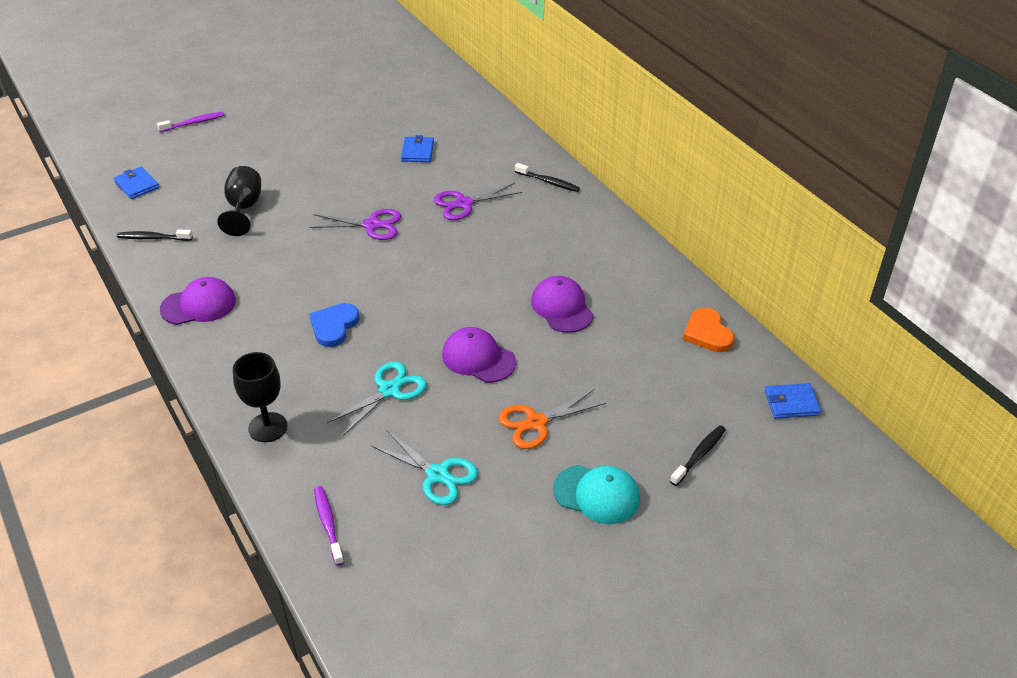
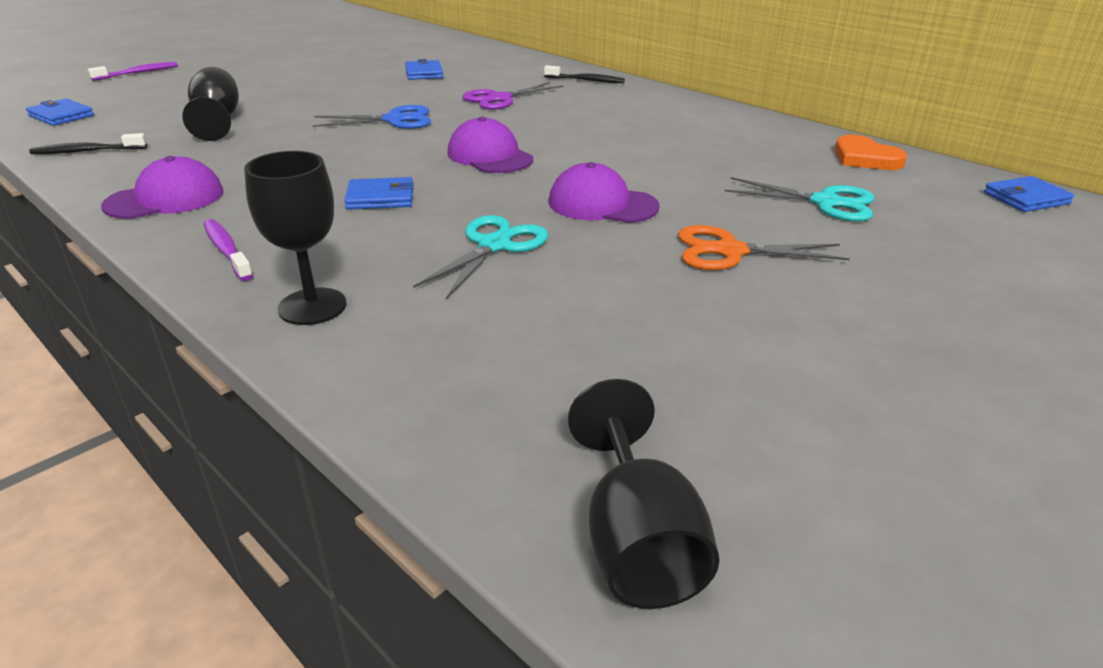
camera: 15 degrees left, 10 degrees down
purple scissors [309,209,401,240] -> blue scissors [312,105,431,129]
blue heart [309,303,360,347] -> blue wallet [344,177,414,210]
purple toothbrush [314,486,344,566] -> purple toothbrush moved to [204,219,253,281]
turquoise scissors [371,431,478,505] -> turquoise scissors moved to [724,177,874,222]
orange scissors [498,389,606,449] -> orange scissors turned 45 degrees clockwise [678,225,850,270]
purple cap [531,276,594,333] -> purple cap moved to [447,117,533,173]
turquoise cap [553,465,640,524] -> none
black toothbrush [670,425,726,486] -> none
none -> black goblet [568,379,719,609]

